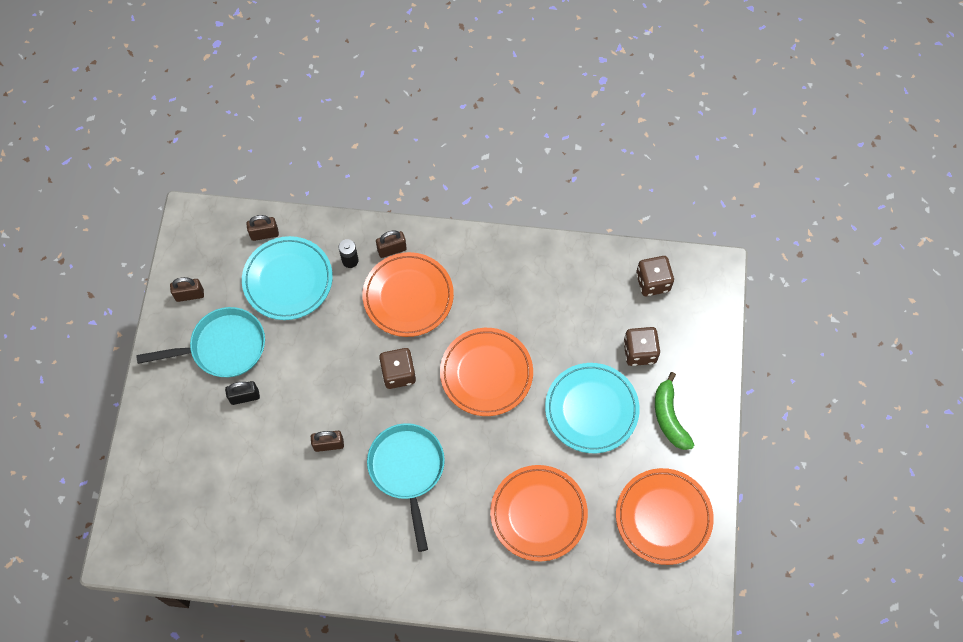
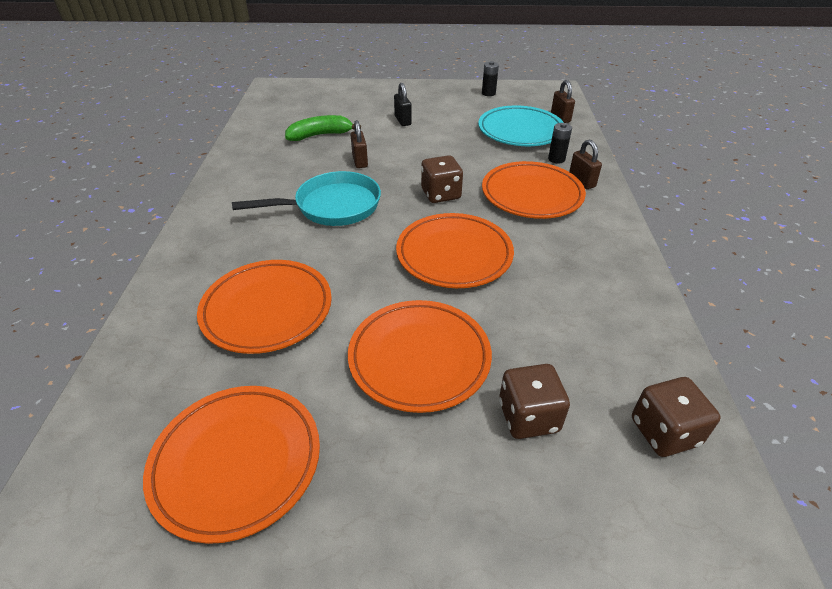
camera: 85 degrees right, 25 degrees down
turquoise pan [136,307,265,377] -> none
brown padlock [170,277,204,302] -> black battery [482,61,499,96]
turquoise plate [545,363,640,453] -> orange plate [348,300,492,413]
green banana [655,372,694,450] -> green banana moved to [285,115,361,141]

